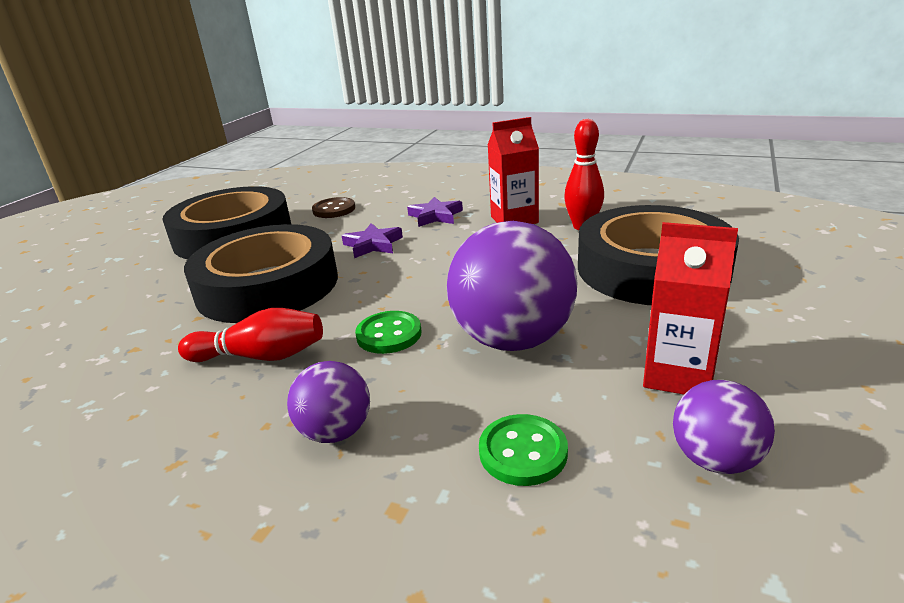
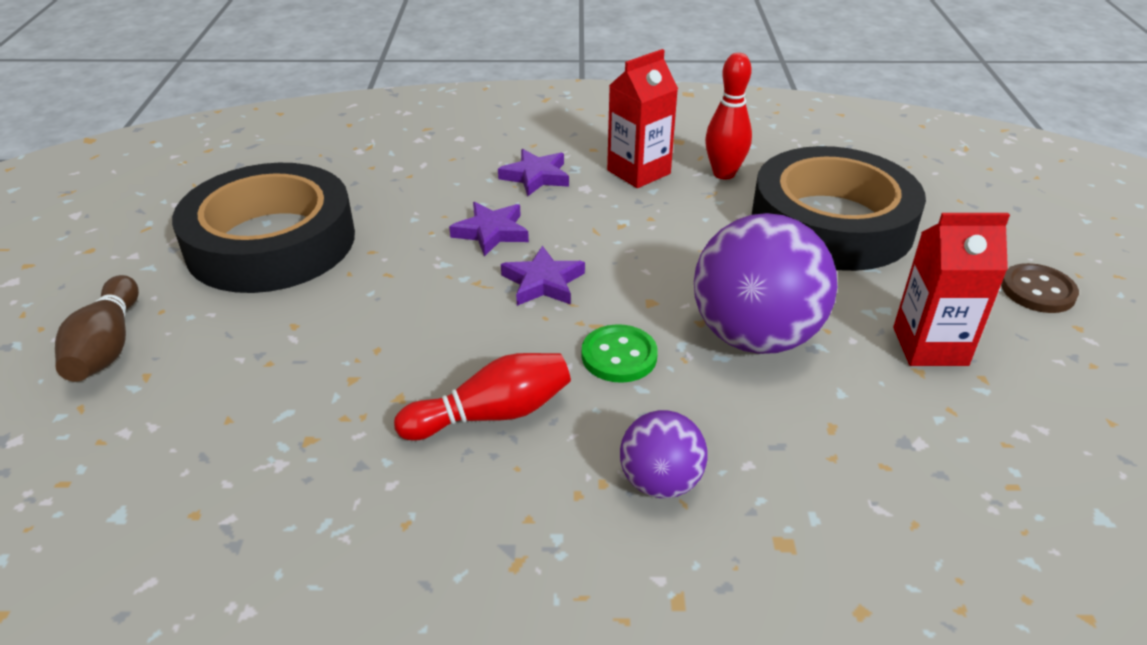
camera: 25 degrees left, 10 degrees up
black tape [184,224,338,323] -> none
brown button [312,197,355,218] -> brown button moved to [1001,263,1079,313]
green button [479,414,568,486] -> none
purple ball [673,380,775,474] -> none
none -> brown bowling pin [55,275,139,382]
none -> purple star [501,246,585,306]

